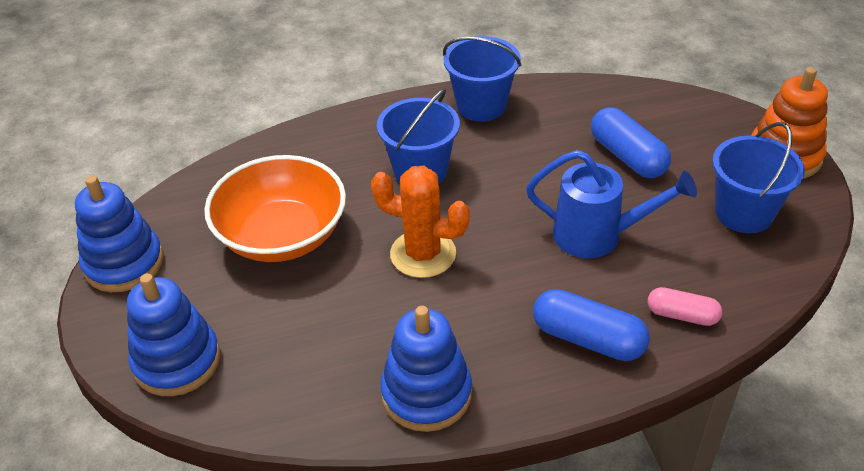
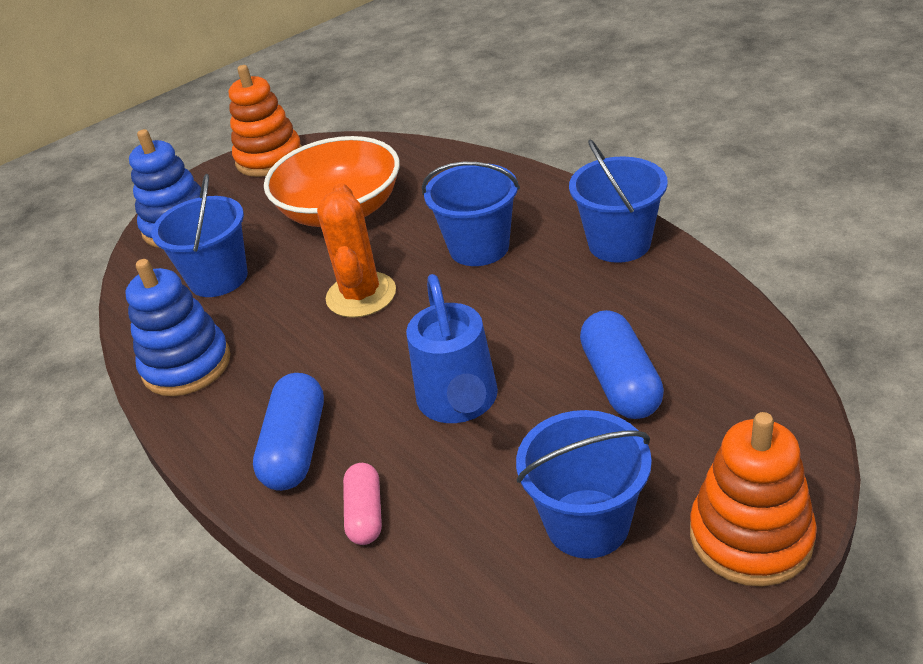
camera: 70 degrees right, 5 degrees down
blue stacking toy [75,176,164,292] -> orange stacking toy [229,65,302,177]
blue capsule [591,107,671,178] -> blue capsule turned 45 degrees counterclockwise [580,310,664,419]
none -> blue bucket [151,174,248,297]

